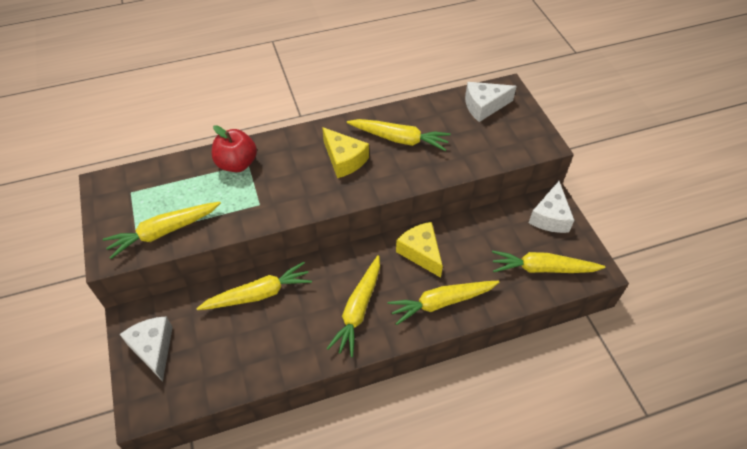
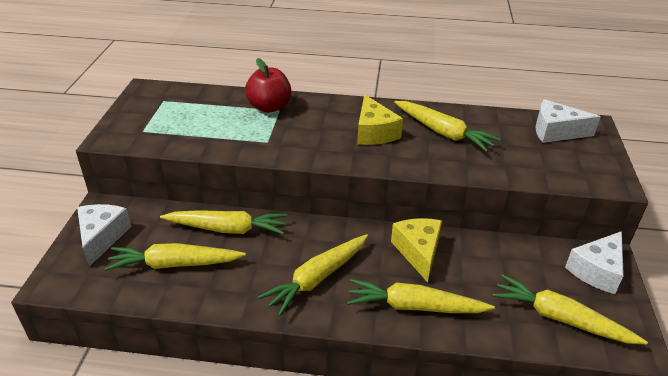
camera: 25 degrees right, 15 degrees down
yellow carrot [103,202,221,259] -> yellow carrot moved to [105,243,246,271]

